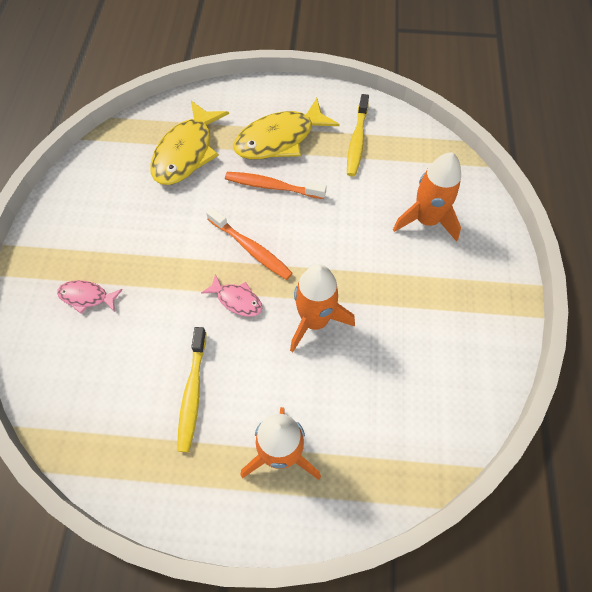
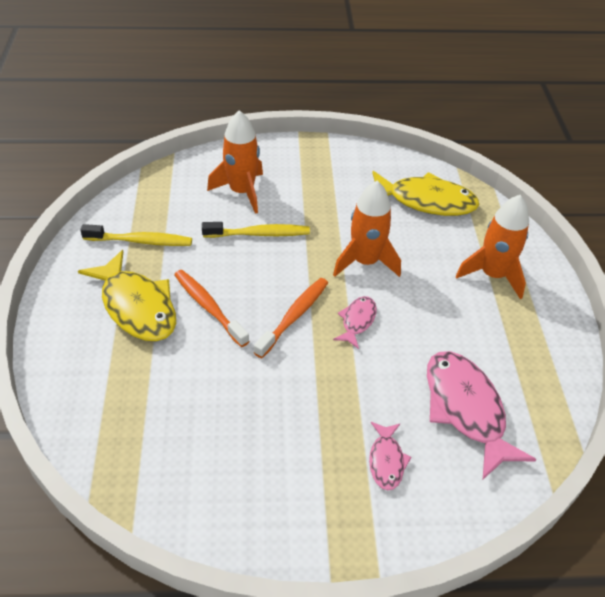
camera: 100 degrees left, 15 degrees down
yellow fish [150,101,229,185] -> yellow fish moved to [372,171,480,216]
yellow toothbrush [177,327,206,452] -> yellow toothbrush moved to [202,222,310,238]
orange toothbrush [225,172,327,199] -> orange toothbrush turned 135 degrees clockwise [174,270,249,347]
none -> pink fish [427,351,537,479]

